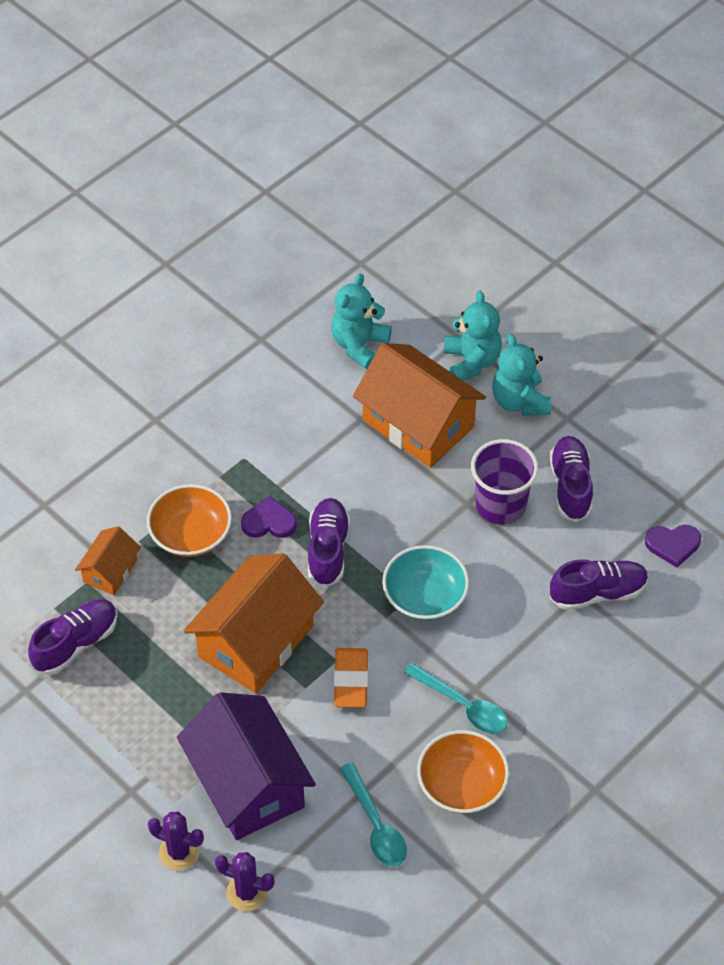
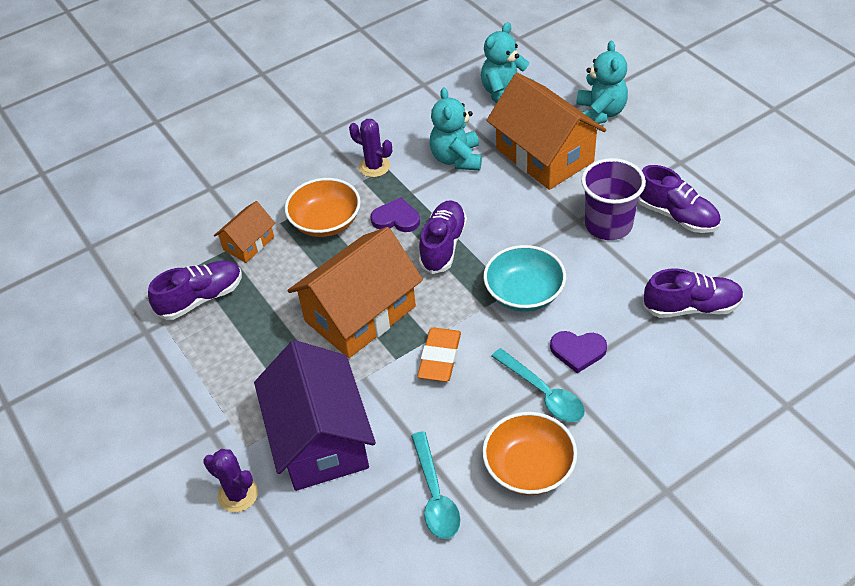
camera: 15 degrees right, 5 degrees down
purple cactus [215,852,275,911] -> purple cactus moved to [349,119,392,177]
turquoise teddy bear [492,334,551,415] -> turquoise teddy bear moved to [430,88,482,170]
purple shoe [549,436,593,522] -> purple shoe turned 120 degrees clockwise [638,165,721,233]
purple heart [645,525,701,567] -> purple heart moved to [550,331,607,373]

